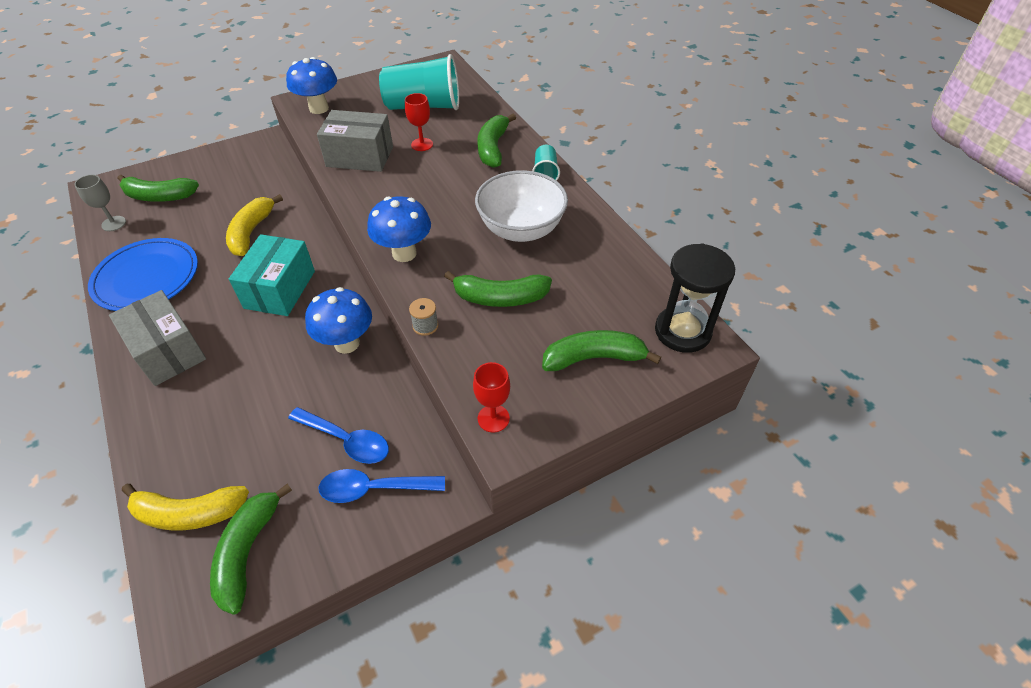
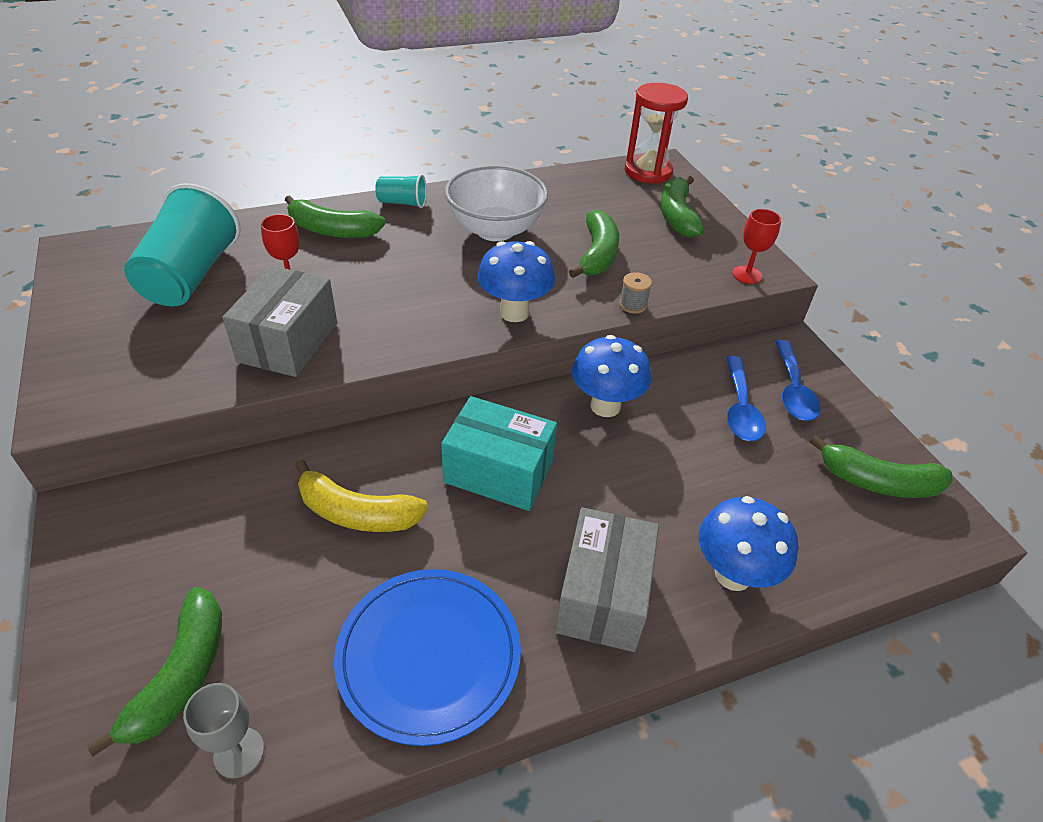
camera: 85 degrees left, 5 degrees down
grey box [109,290,206,386] -> grey box turned 45 degrees counterclockwise [555,507,659,652]
yellow banana [122,484,249,530] -> none
blue mushroom [286,57,337,114] -> blue mushroom moved to [699,496,798,591]
blue spoon [288,407,389,464] -> blue spoon turned 150 degrees clockwise [726,356,766,441]
black hourglass [655,243,735,353] -> red hourglass [625,83,688,184]

